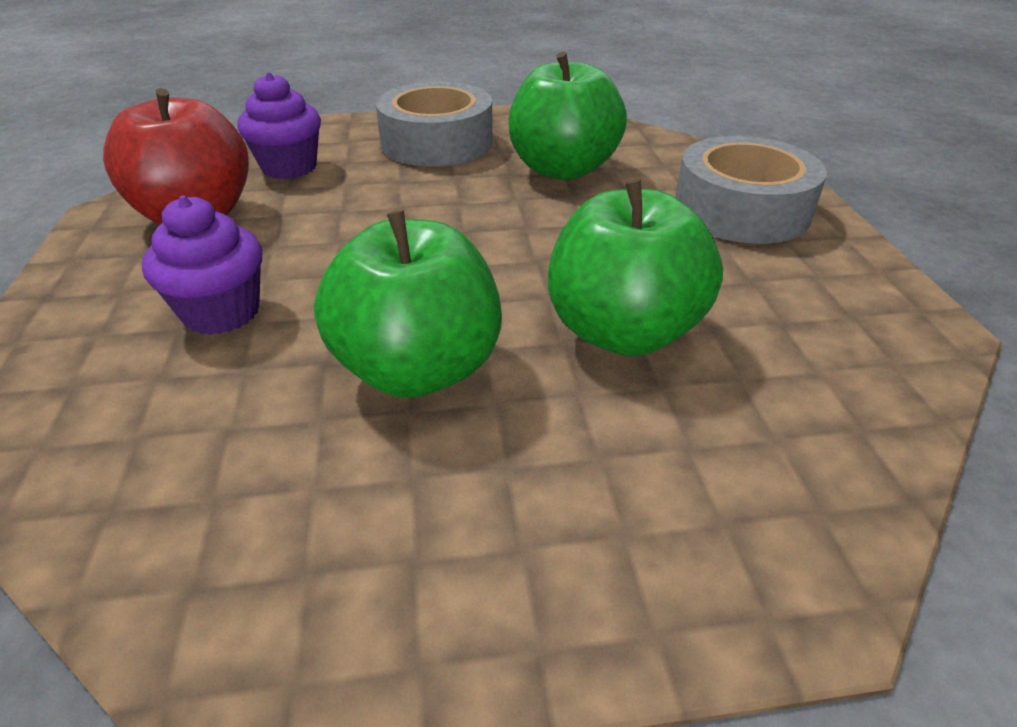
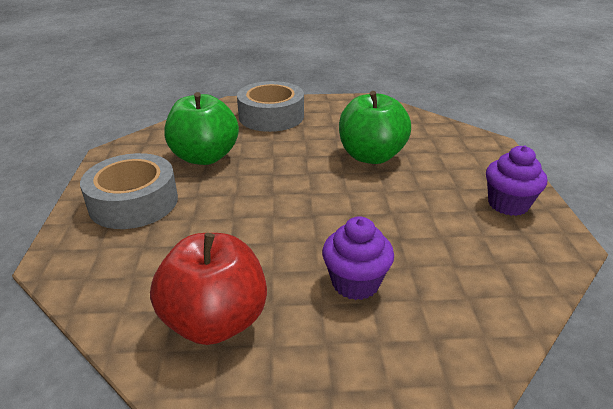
camera: 85 degrees left, 5 degrees down
purple cupcake [237,72,321,179] -> purple cupcake moved to [486,146,547,216]
green apple [314,210,502,398] -> none

